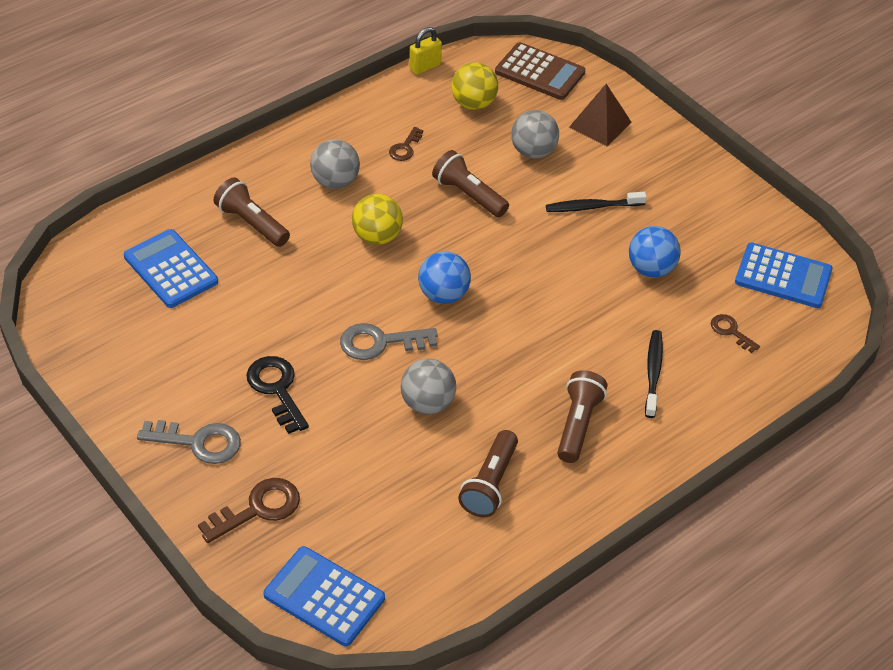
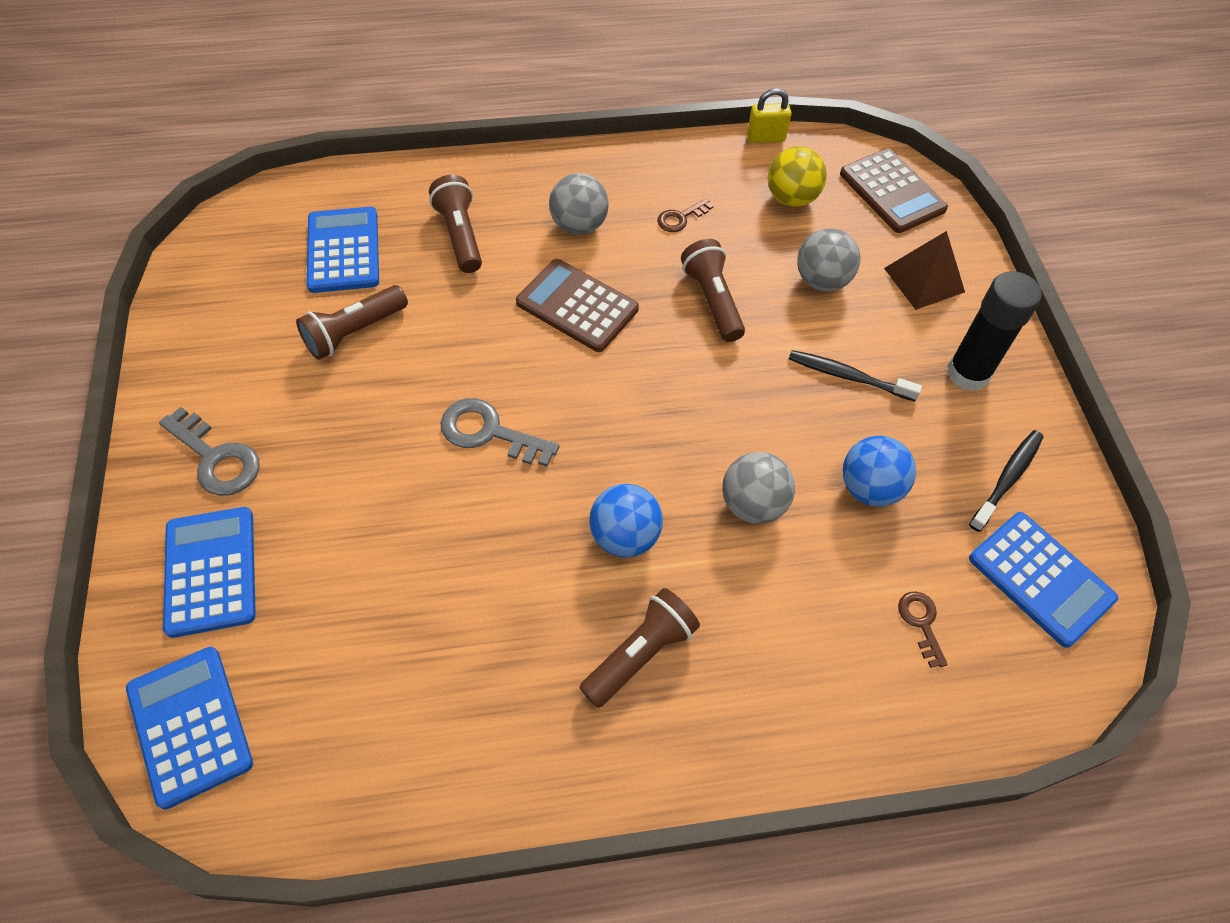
camera: 30 degrees right, 10 degrees up
brown key [198,478,300,543] -> blue calculator [163,507,256,638]
black key [246,356,309,434] -> none
yellow ball [352,194,403,245] -> brown calculator [516,259,639,352]
grey ball [401,359,456,414] -> grey ball moved to [722,452,795,524]
blue ball [418,251,471,304] -> blue ball moved to [589,484,663,558]
brown flashlight [458,430,518,517] -> brown flashlight moved to [296,285,408,360]
black toothbrush [645,330,663,418] -> black toothbrush moved to [969,430,1044,532]
none -> black glue stick [947,271,1042,391]

